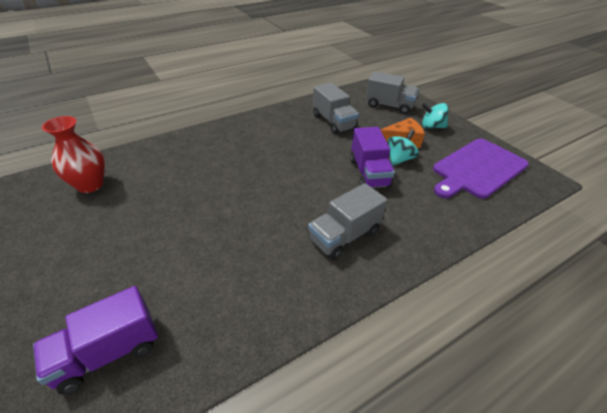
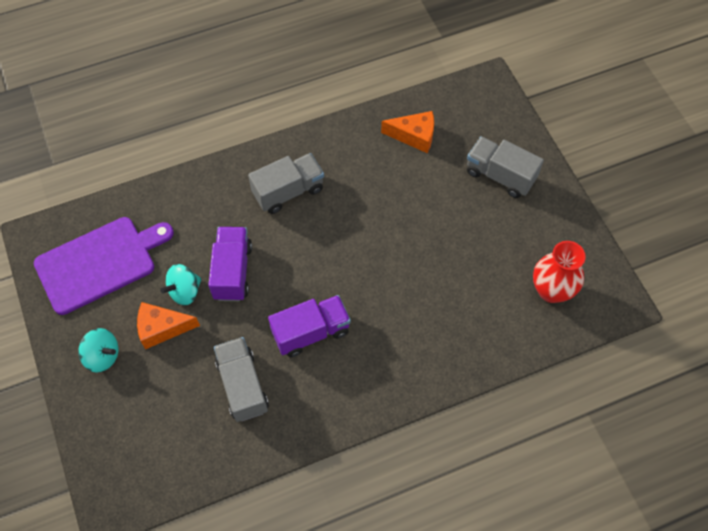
camera: 170 degrees left, 20 degrees up
purple truck [33,286,158,395] -> purple truck moved to [268,295,351,357]
grey truck [366,71,419,114] -> grey truck moved to [467,136,544,198]
none -> orange cheese [381,111,434,153]

